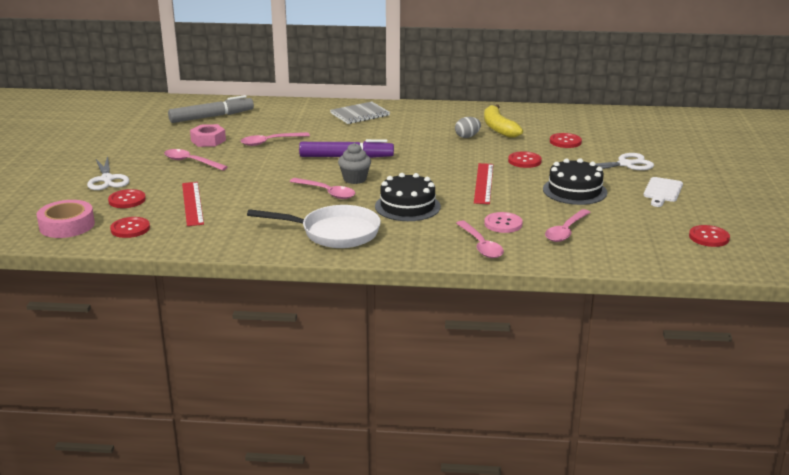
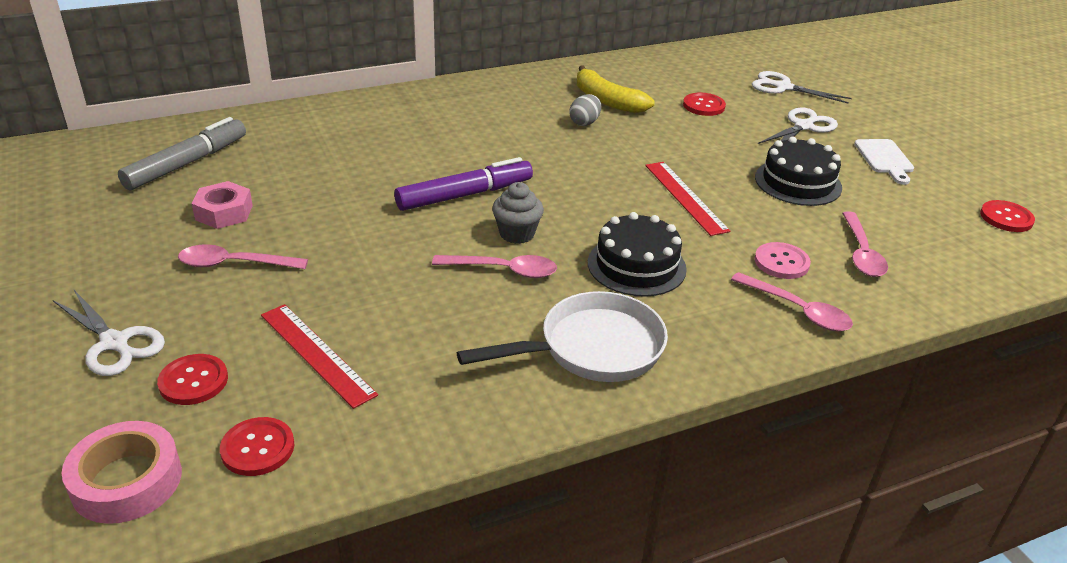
camera: 30 degrees left, 10 degrees up
pink spoon [241,132,310,146] -> none
grey notebook [330,102,390,124] -> none
red button [508,151,542,168] -> none
none -> white scissors [752,71,852,104]

